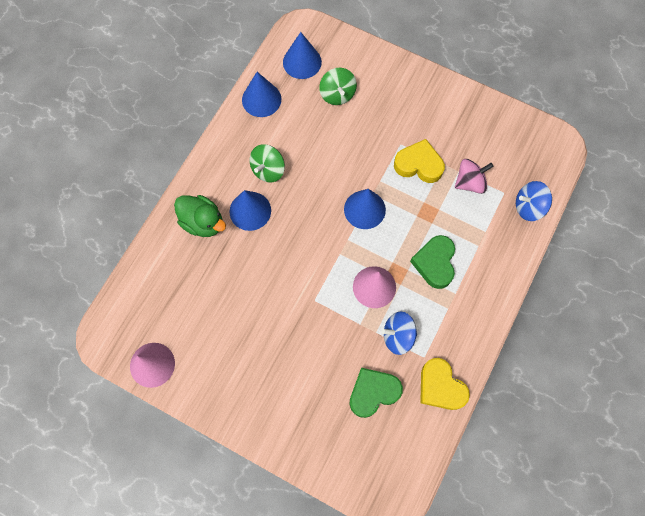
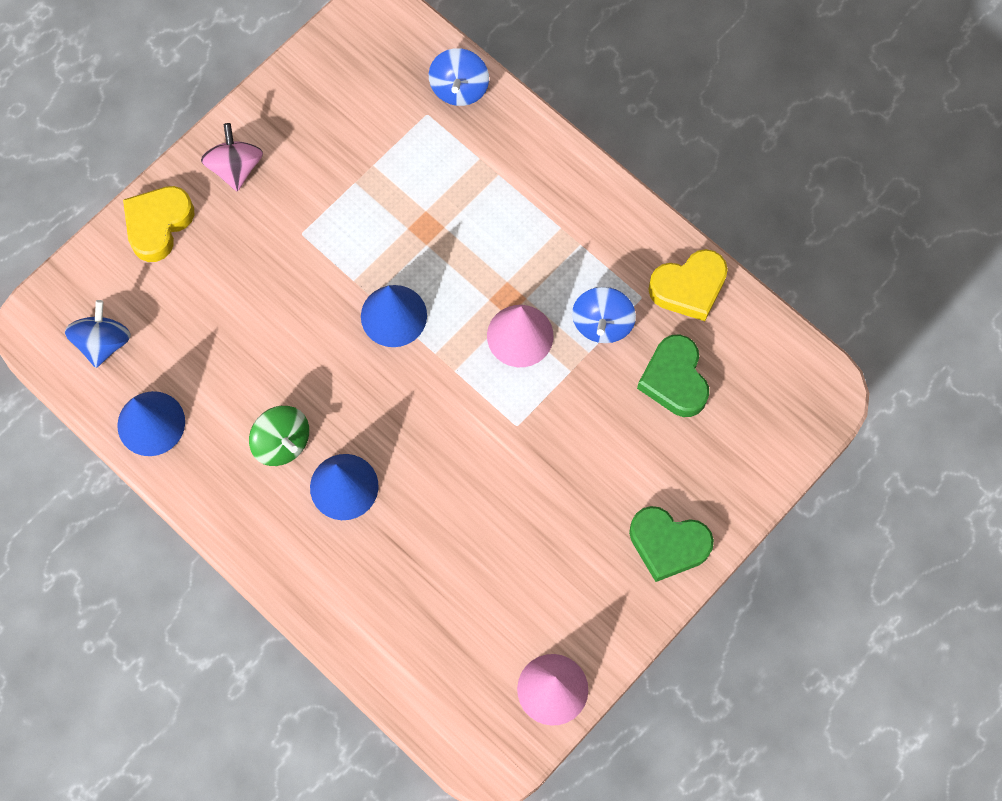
camera: 75 degrees left, 0 degrees up
green duck [174,195,226,237] -> none
blue cone [283,32,322,79] -> blue spinning top [65,300,131,368]
green spinning top [319,68,357,105] -> none
yellow heart [394,139,445,183] -> yellow heart moved to [123,186,194,262]
green heart [410,235,455,289] -> green heart moved to [629,506,714,582]
pink spinning top [455,159,494,194] -> pink spinning top moved to [201,123,263,191]

